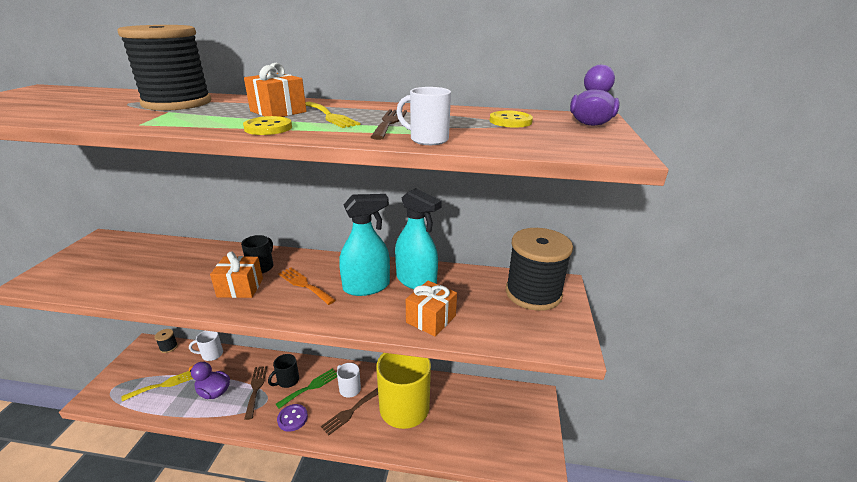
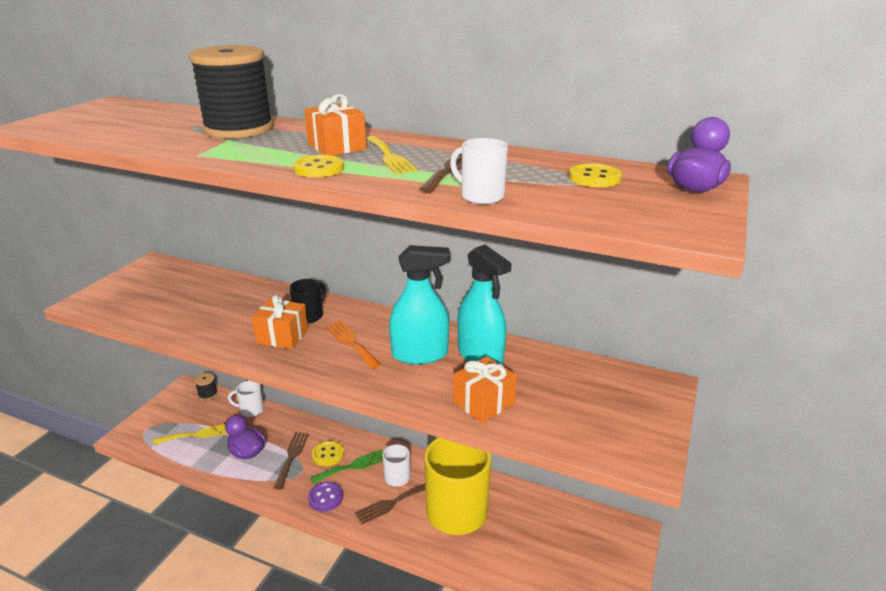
camera: 15 degrees right, 0 degrees up
black mug [268,354,299,388] -> yellow button [312,440,344,466]
black spool [506,228,573,311] -> none

